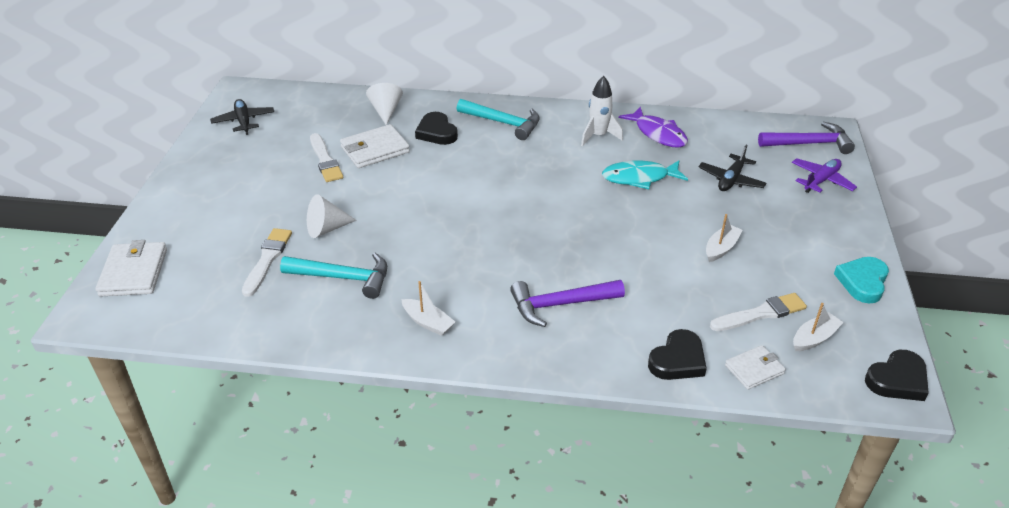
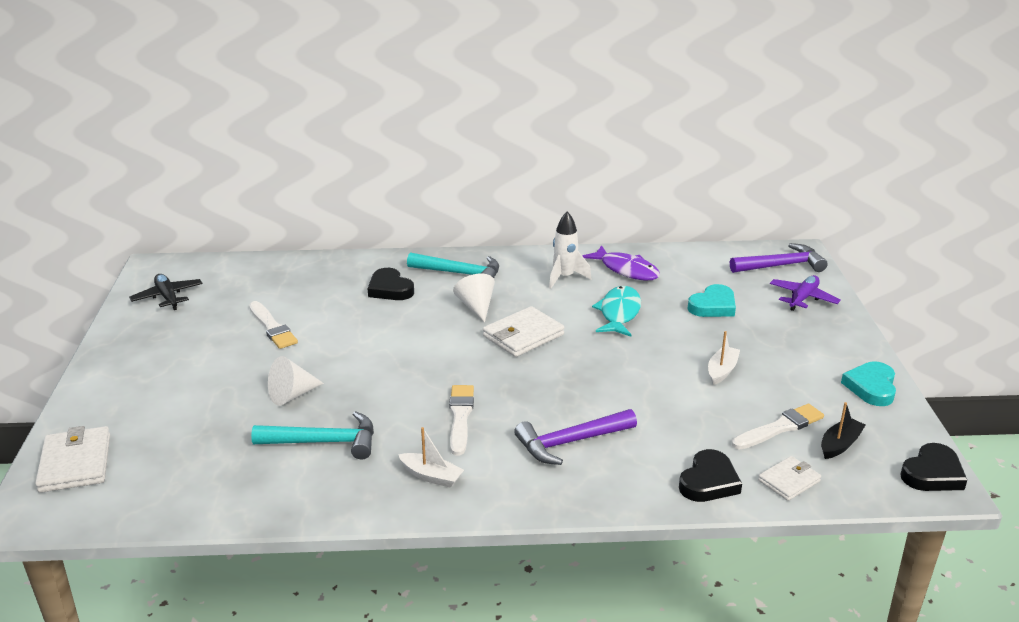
camera: 10 degrees left, 10 degrees down
white brush [242,228,292,297] -> white brush moved to [449,385,474,456]
white wallet [340,124,410,168] -> white wallet moved to [483,306,565,357]
white cone [366,83,403,125] -> white cone moved to [453,274,495,323]
turquoise fish [602,160,688,189] -> turquoise fish turned 120 degrees clockwise [592,286,641,337]
black plane [699,145,766,191] -> turquoise heart [688,284,736,317]
white boat [793,303,844,351] -> black boat [821,402,865,459]

